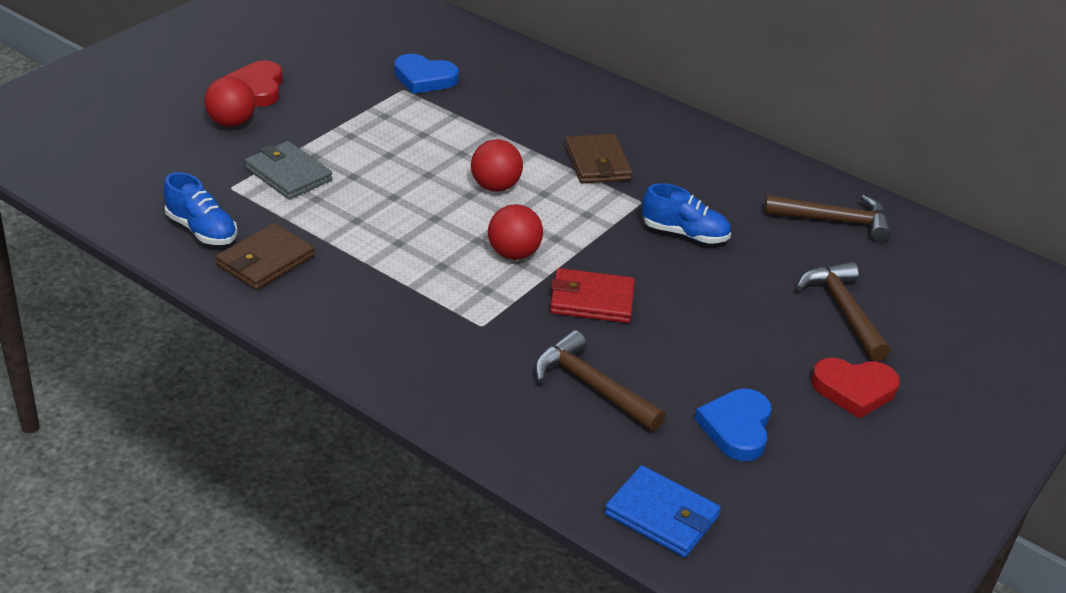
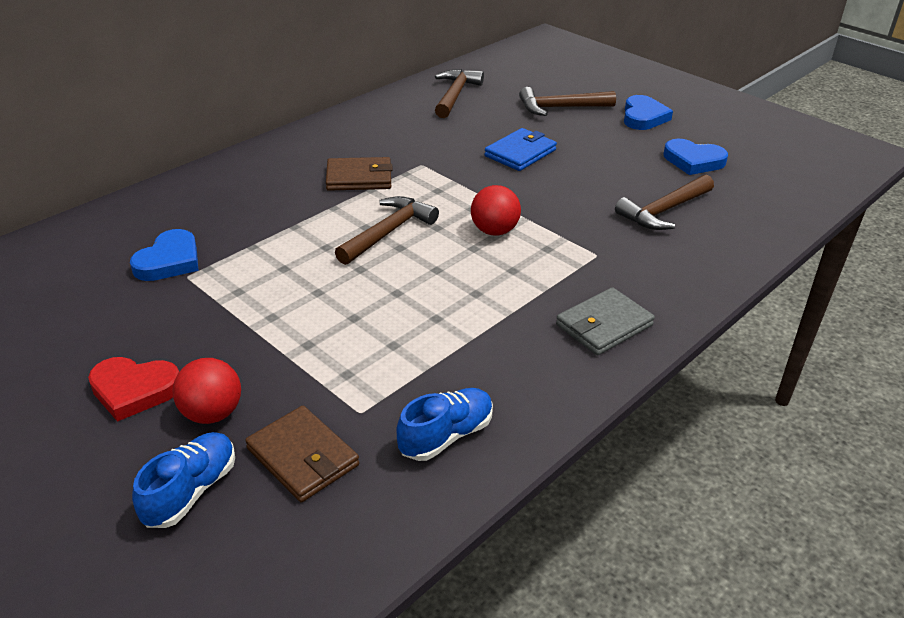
camera: 80 degrees left, 0 degrees up
brown wallet [216,223,314,290] -> brown wallet moved to [245,406,359,502]
grey wallet [245,141,332,199] -> grey wallet moved to [556,287,655,355]
red ball [471,139,523,192] -> brown hammer [335,196,439,265]
red wallet [550,268,635,323] -> none
blue wallet [604,465,721,557] -> blue wallet moved to [484,128,557,171]
blue shoe [642,183,731,244] -> blue shoe moved to [132,432,235,528]
red heart [811,358,900,418] -> blue heart [624,95,673,130]

